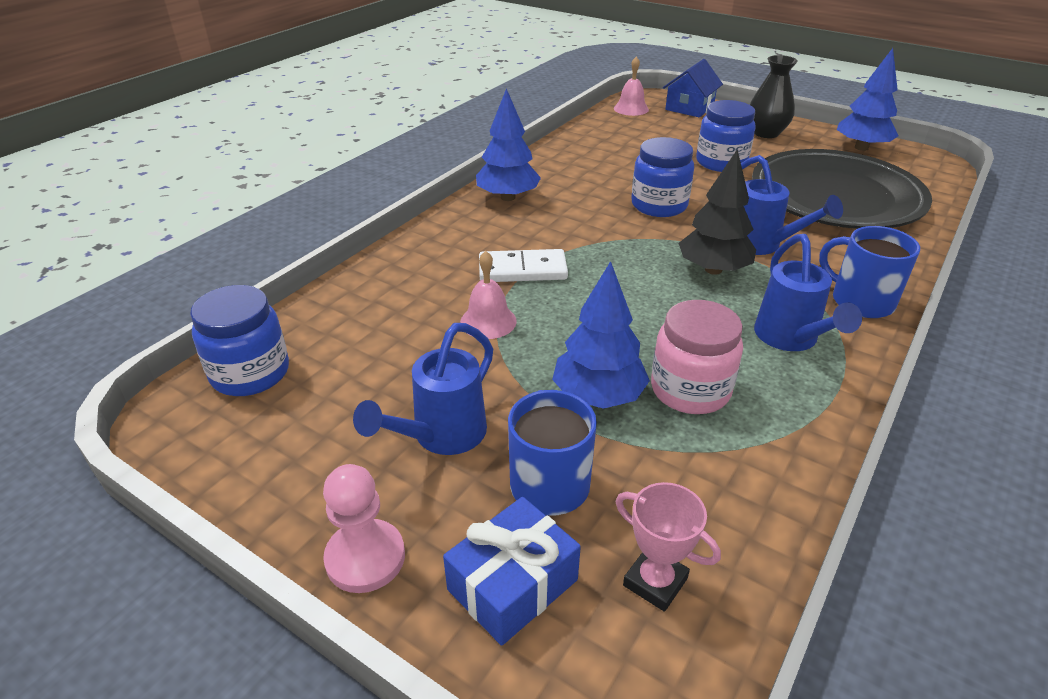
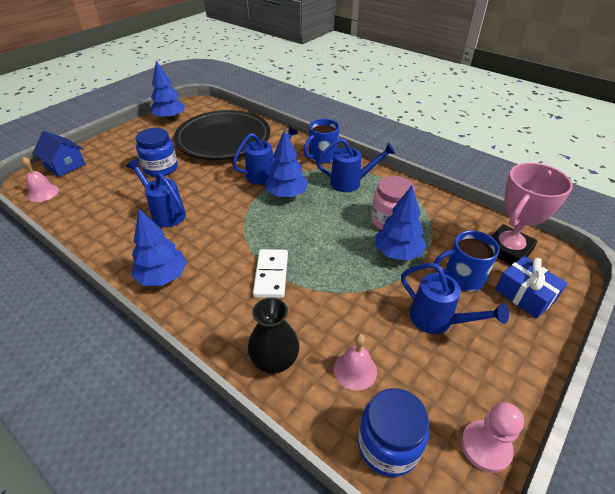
camera: 85 degrees left, 5 degrees up
pink pawn [323,464,405,593] -> pink pawn moved to [461,402,524,473]
pink bell [460,251,517,339] -> pink bell moved to [334,334,377,391]
pink trophy [616,482,721,612] -> pink trophy [491,163,573,265], size x1.88
blue jar [631,137,694,217] -> none
black tree [678,150,756,275] -> blue tree [265,130,309,198]
black vase [750,55,798,138] -> black vase moved to [248,298,299,374]
none -> blue watering can [126,159,186,227]

